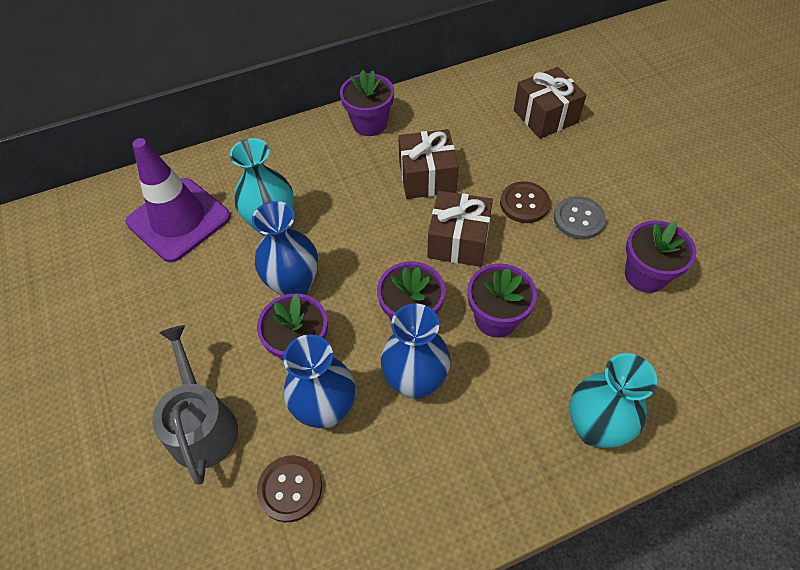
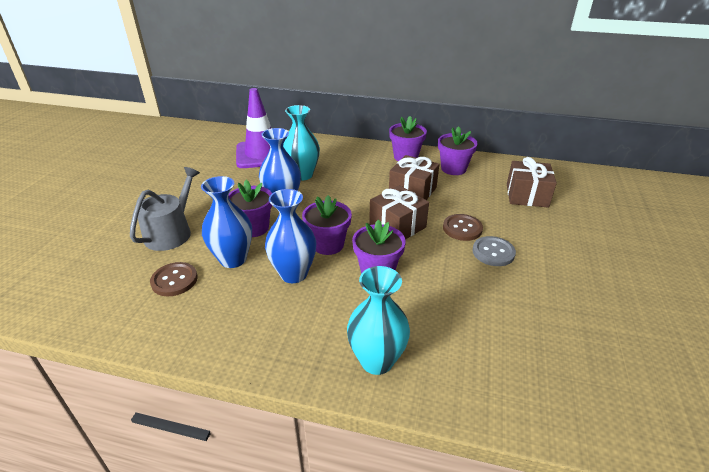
camera: 35 degrees right, 20 degrees down
purple flower pot [625,220,696,293] -> purple flower pot moved to [438,126,478,175]

